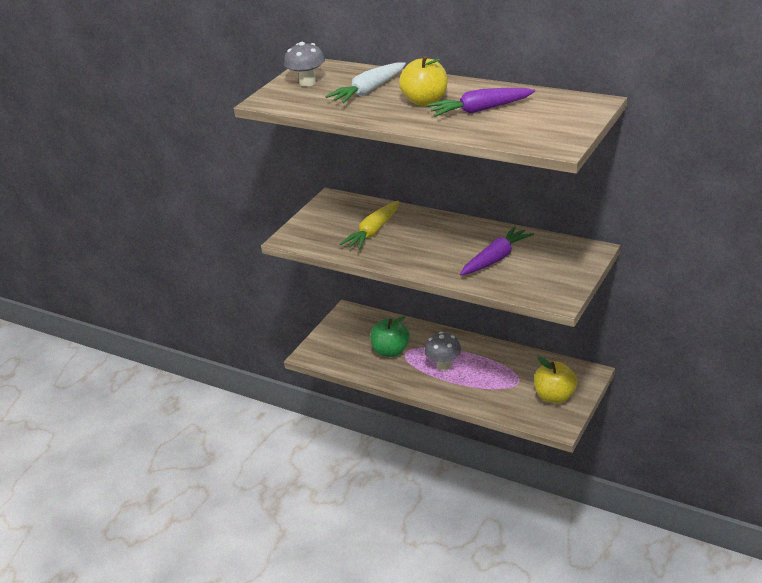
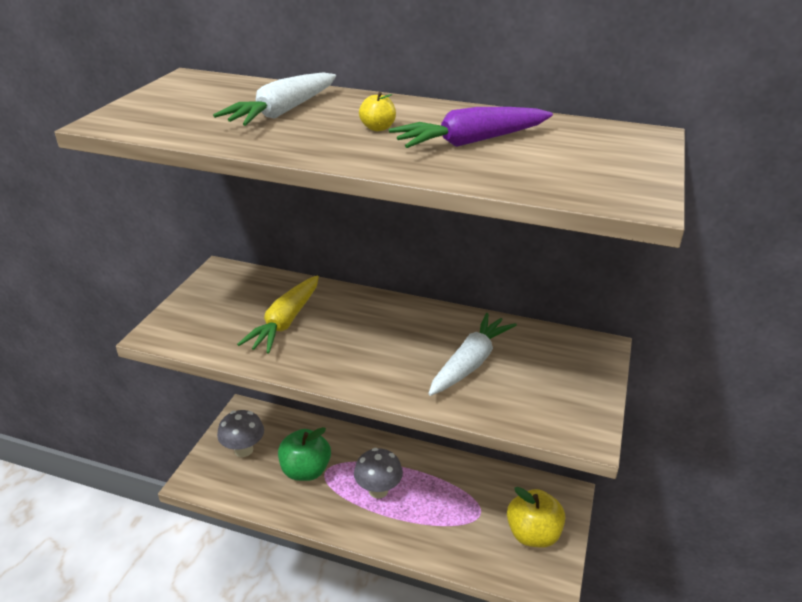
camera: 15 degrees left, 0 degrees up
grey mushroom [284,42,325,87] -> grey mushroom moved to [217,410,264,457]
yellow apple [399,56,447,106] -> yellow apple [359,92,396,131], size x0.48
purple carrot [460,226,534,275] -> white carrot [428,313,517,396]

